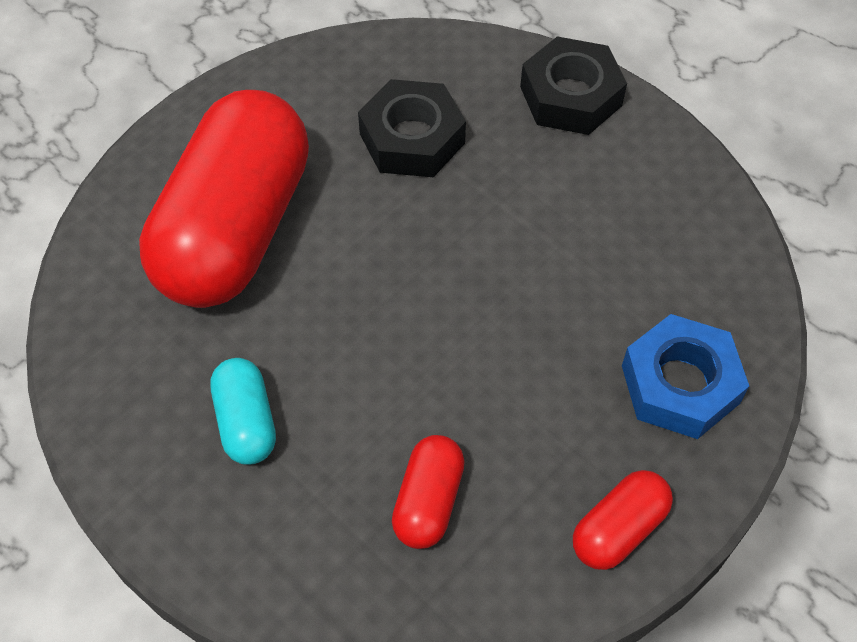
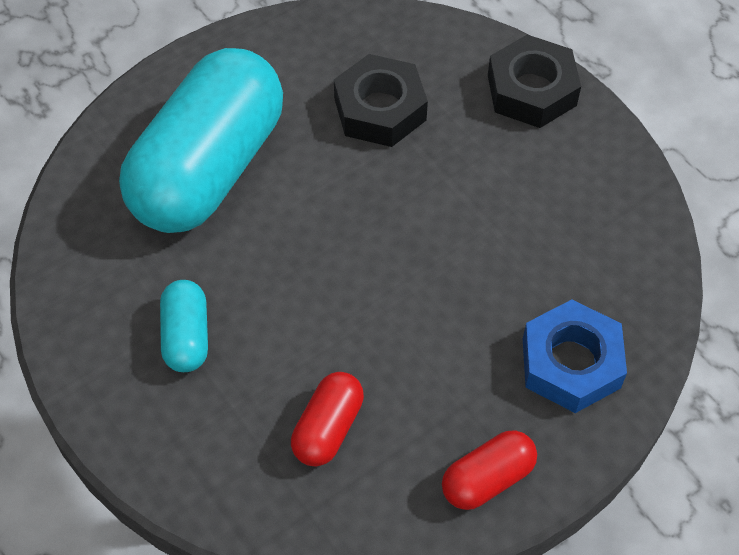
camera: 10 degrees right, 0 degrees up
red capsule [139,90,309,308] -> turquoise capsule [119,48,283,233]

